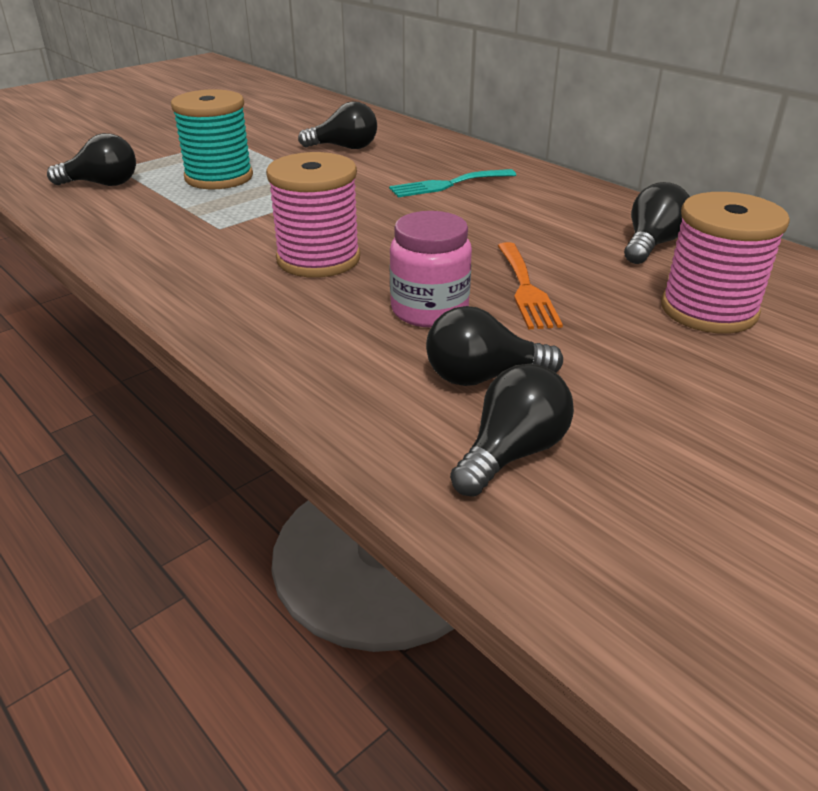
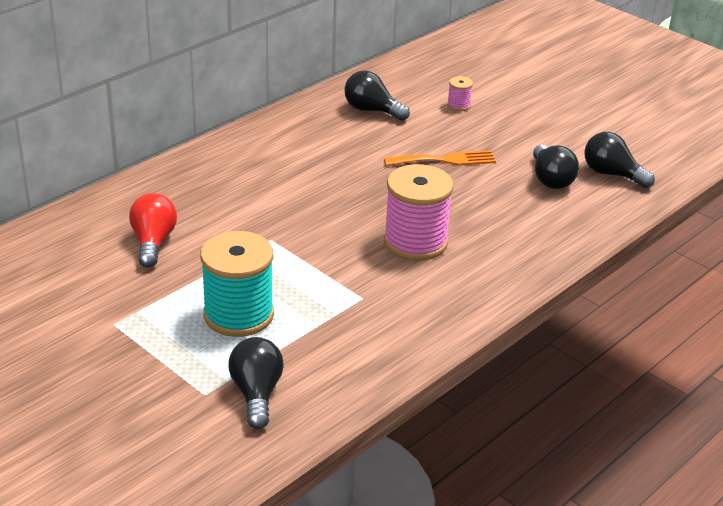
camera: 95 degrees left, 0 degrees up
black light bulb [298,101,377,149] -> red light bulb [129,193,177,268]
turquoise fork [389,169,516,197] -> none
pink jar [390,211,472,328] -> none
pink spool [661,192,790,334] -> pink spool [447,76,473,111], size x0.44

